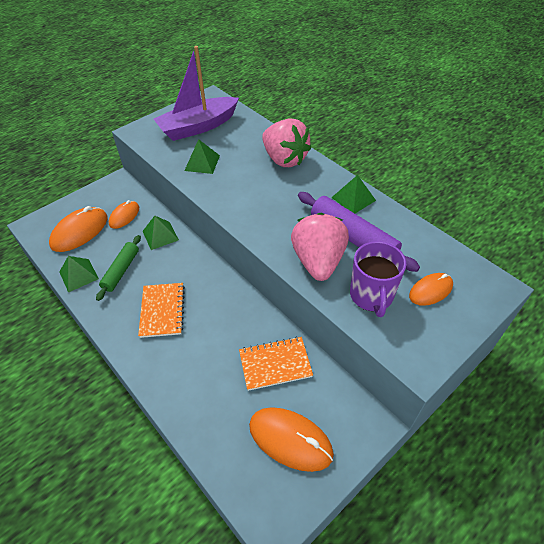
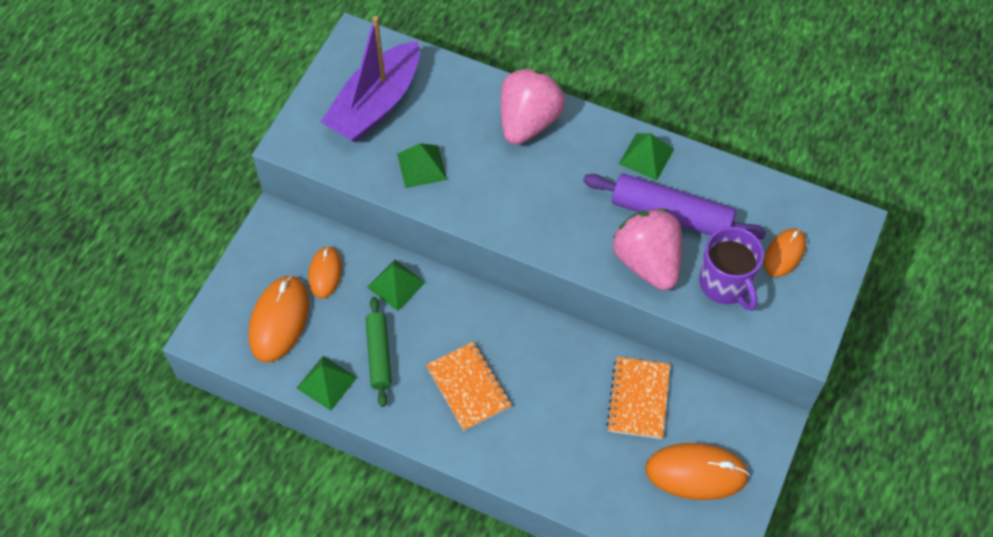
camera: 25 degrees left, 10 degrees up
orange notebook [239,337,313,391] -> orange notebook turned 45 degrees counterclockwise [606,357,670,439]
pink strawberry [262,118,311,167] -> pink strawberry turned 90 degrees counterclockwise [501,68,565,145]

